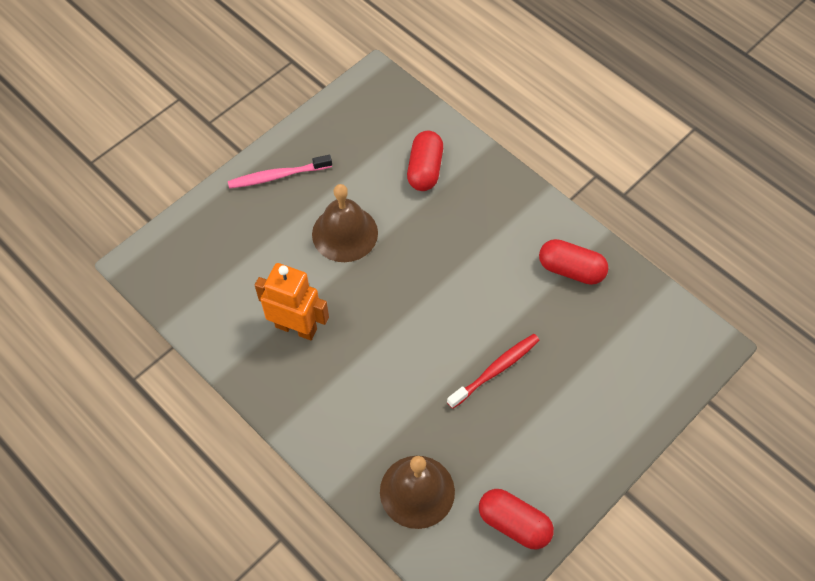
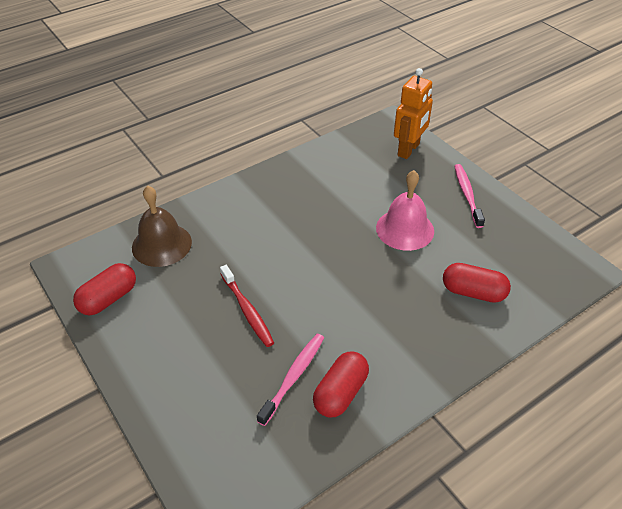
camera: 100 degrees right, 15 degrees down
orange robot [255,263,329,340] -> orange robot moved to [394,68,433,159]
brown bell [312,184,378,262] -> pink bell [376,170,434,251]
none -> pink toothbrush [257,334,324,426]

